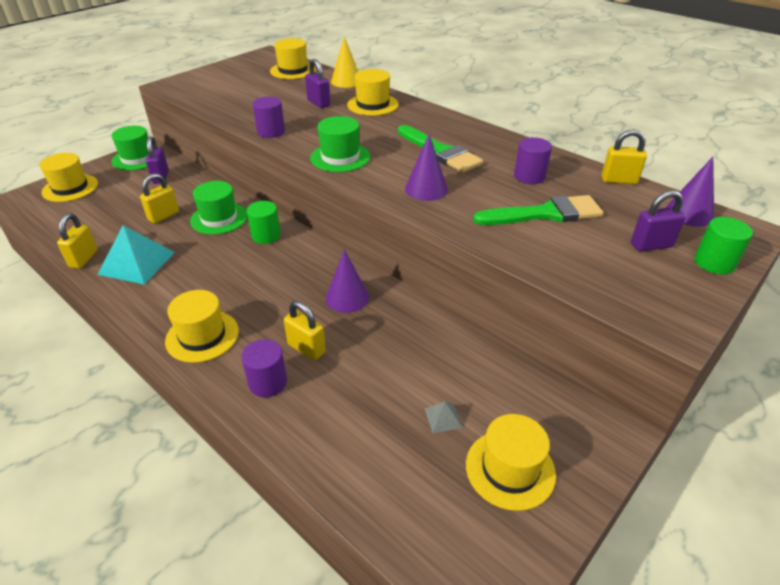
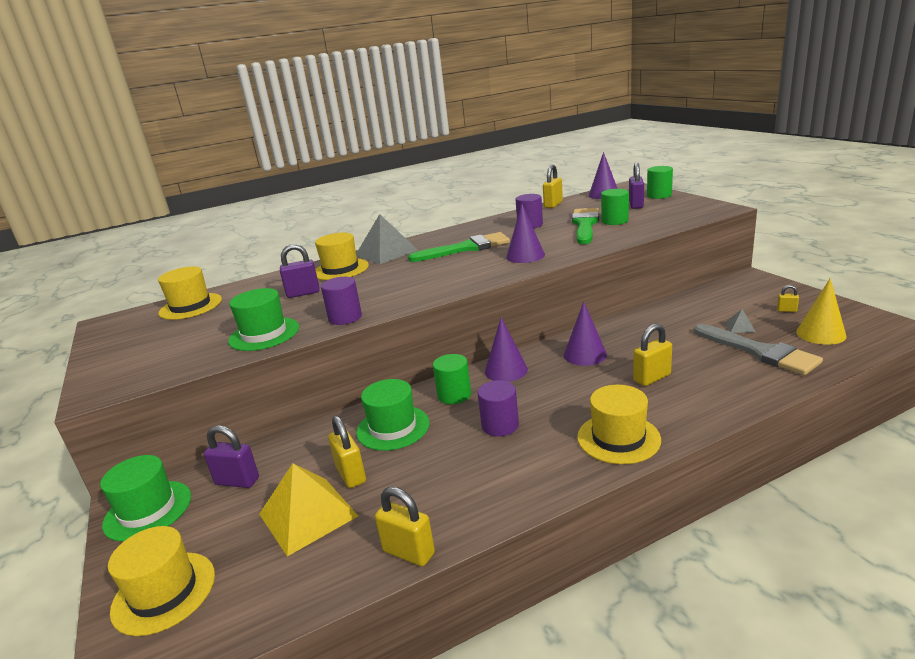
camera: 65 degrees left, 15 degrees down
turquoise pyramid [97,225,175,285] -> none
purple cylinder [241,340,287,397] -> purple cylinder moved to [478,380,519,437]
green hat [310,116,370,172] -> green hat moved to [228,288,299,351]
yellow cone [331,36,358,88] -> yellow cone moved to [796,278,846,345]
yellow hat [466,414,556,511] -> yellow padlock [777,285,799,312]
none -> yellow pyramid [259,463,358,556]
none -> grey pyramid [356,214,418,264]
none -> purple cone [485,317,528,382]
none -> green cylinder [601,189,629,225]
none -> grey brush [694,324,823,375]

